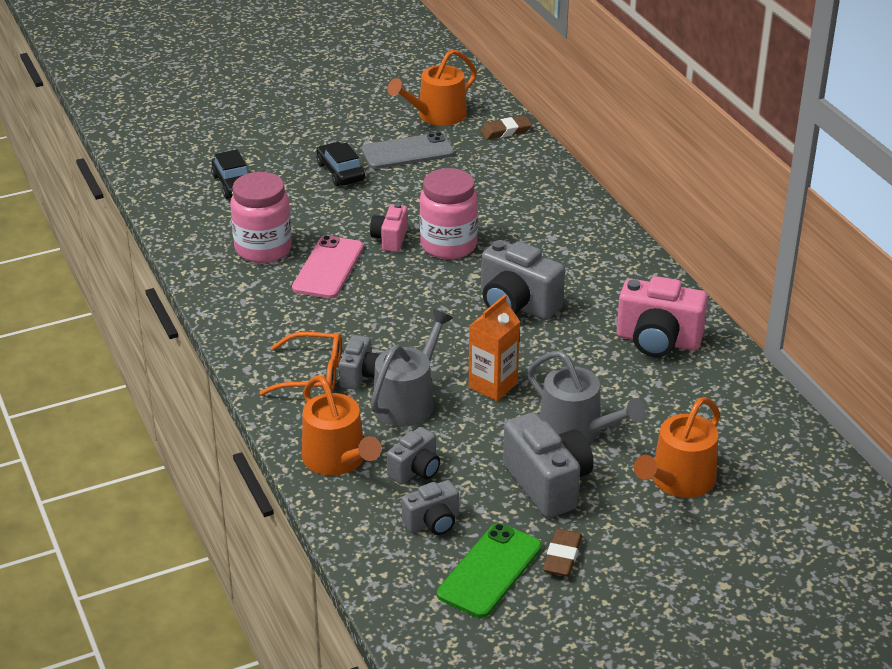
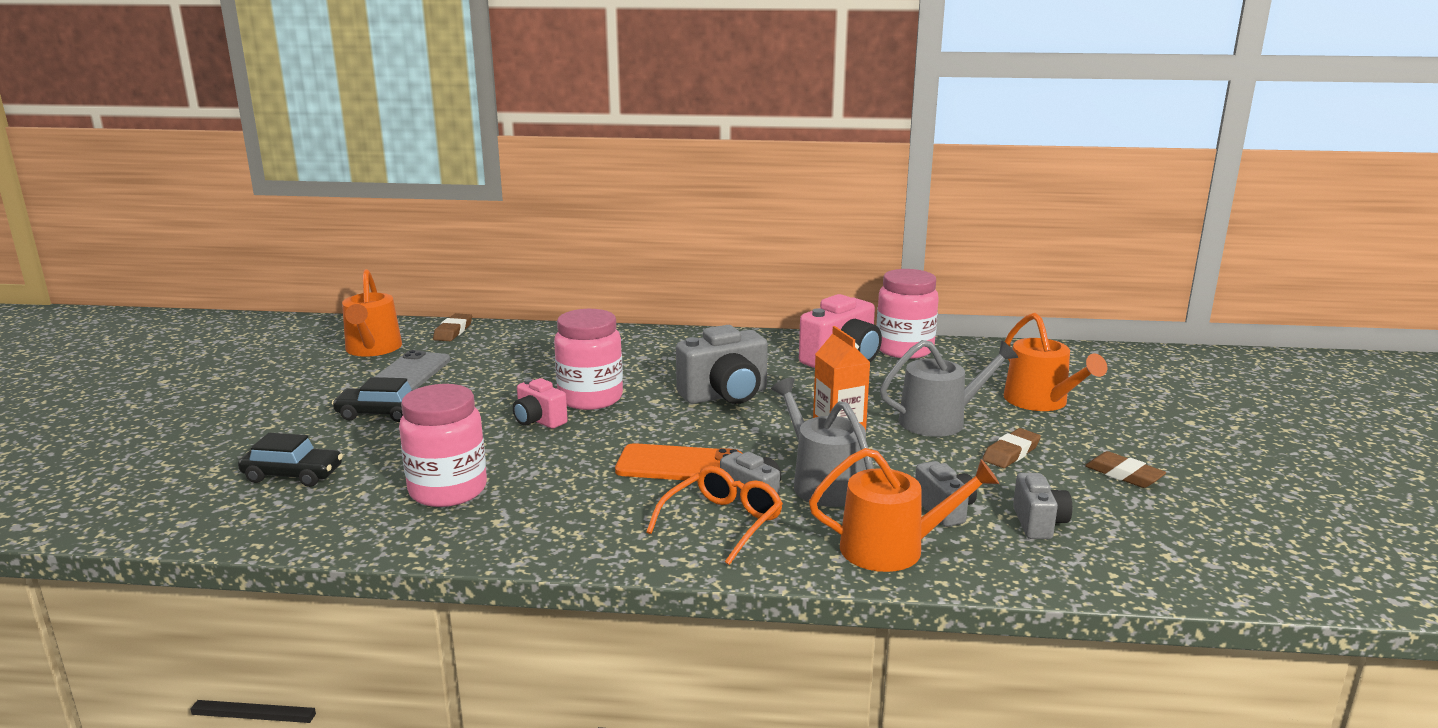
camera: 60 degrees left, 15 degrees down
pink phone [292,235,364,299] -> none
green phone [437,523,542,618] -> none
grey camera [503,412,594,518] -> brown eraser [982,428,1041,468]
none -> orange phone [615,443,743,481]
none -> pink jar [876,269,939,359]

